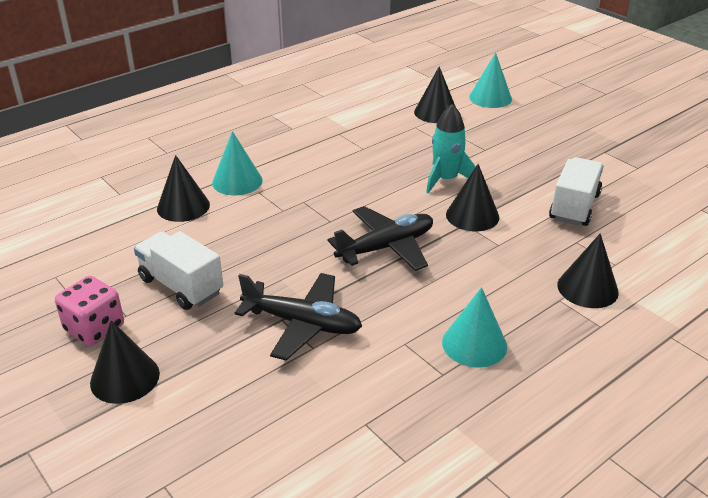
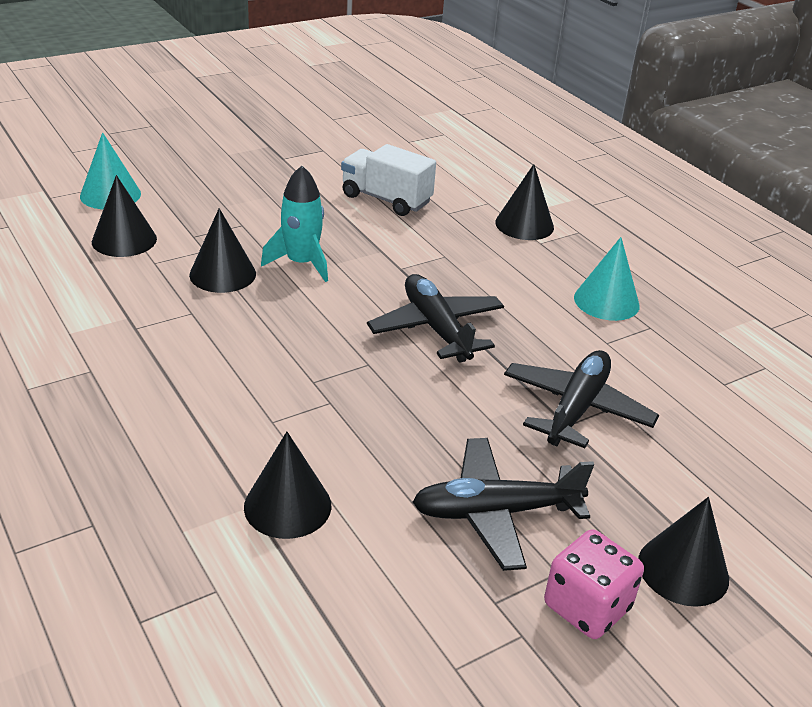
camera: 85 degrees left, 0 degrees up
white truck [134,231,223,310] -> black plane [412,438,594,571]
turquoise cone [212,131,263,195] -> none
black cone [446,164,499,231] -> black cone moved to [189,208,256,293]

